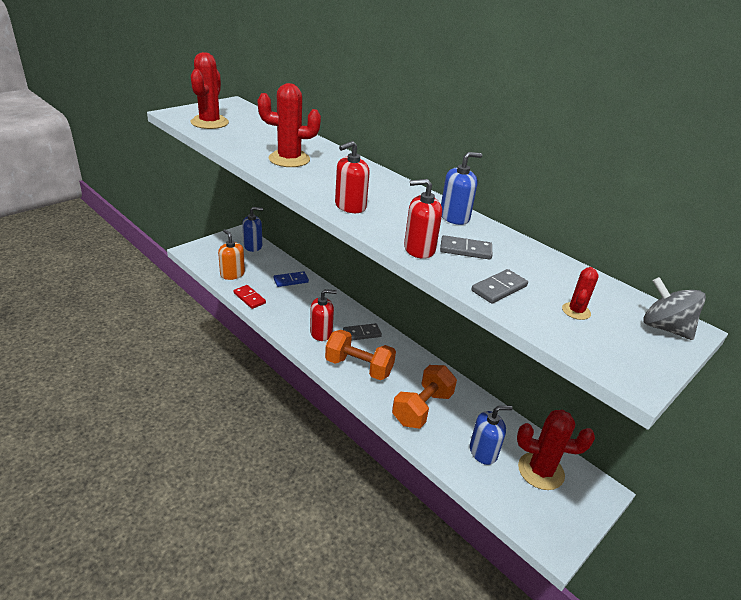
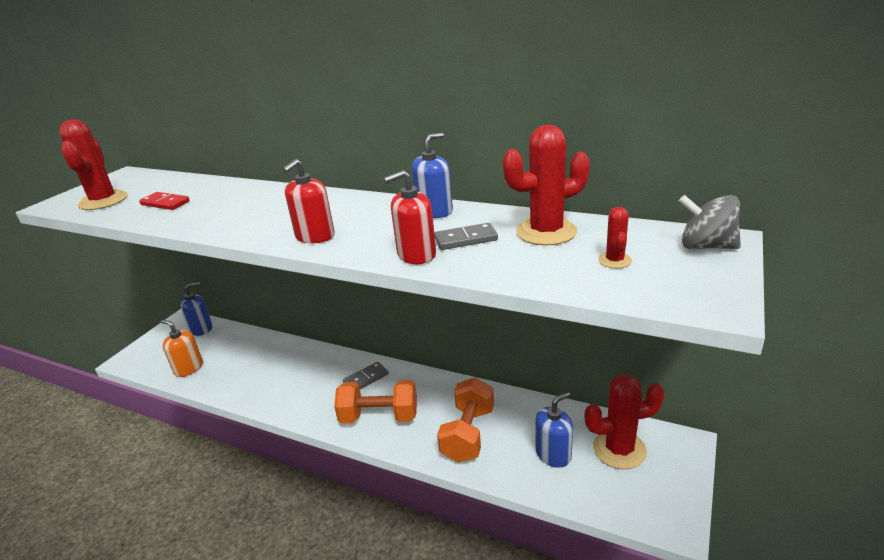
camera: 15 degrees left, 5 degrees down
red domino [233,285,266,309] -> red domino moved to [139,192,190,210]
red cactus [258,83,321,167] -> red cactus moved to [503,125,590,246]
blue domino [274,271,309,287] -> none
red soap dispenser [310,289,337,341] -> none
grey domino [471,269,528,304] -> none

